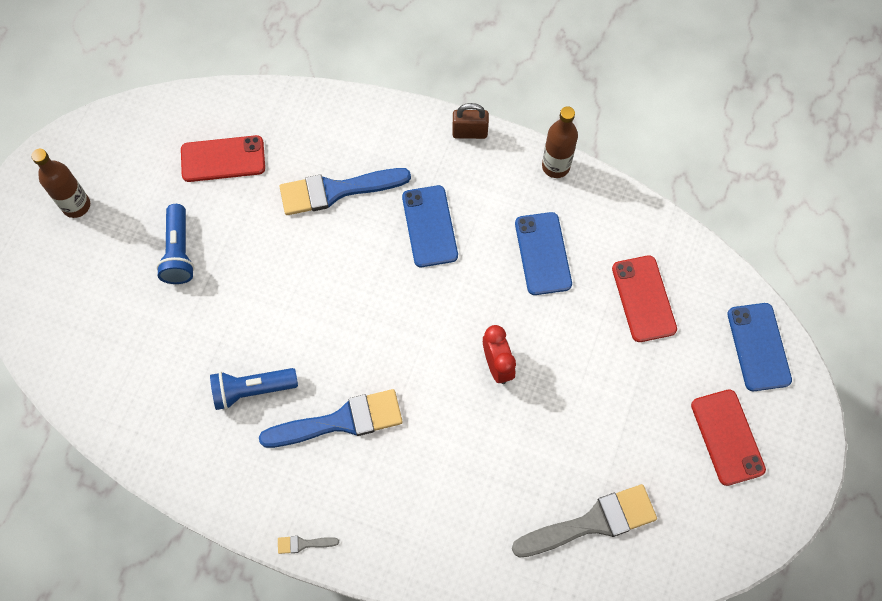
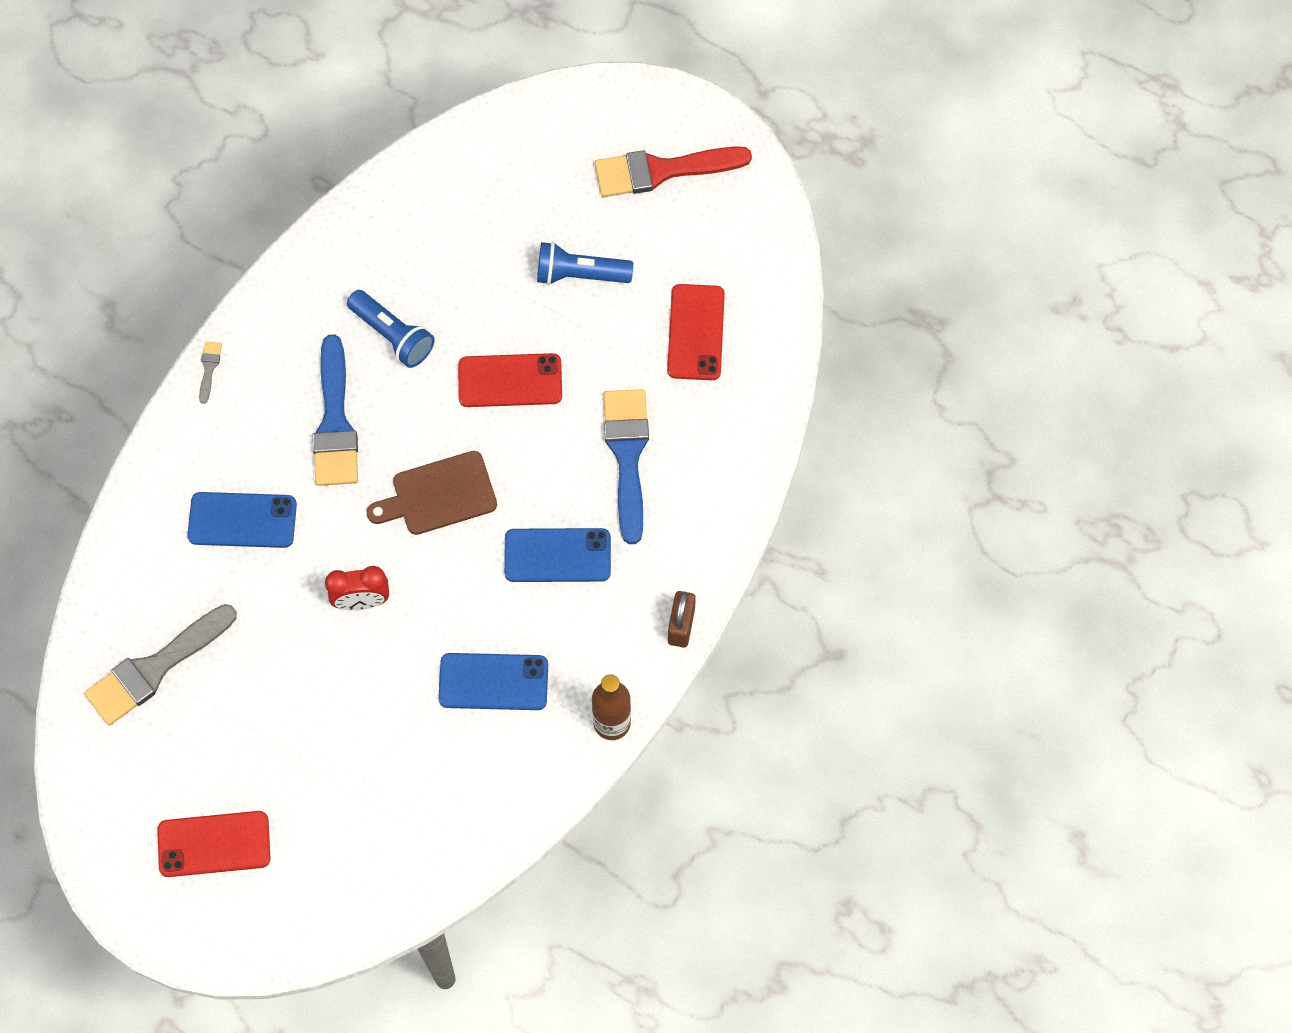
camera: 100 degrees right, 0 degrees up
brown bottle [31,149,90,218] -> red brush [595,146,752,197]
blue flashlight [210,368,298,410] -> blue flashlight turned 135 degrees clockwise [347,290,435,368]
grey brush [512,484,657,558] -> grey brush turned 60 degrees clockwise [84,604,237,725]
red phone [612,255,677,342] -> red phone moved to [458,353,562,407]
blue phone [727,303,792,391] -> blue phone moved to [187,492,297,548]
none -> brown cutting board [367,451,497,535]

